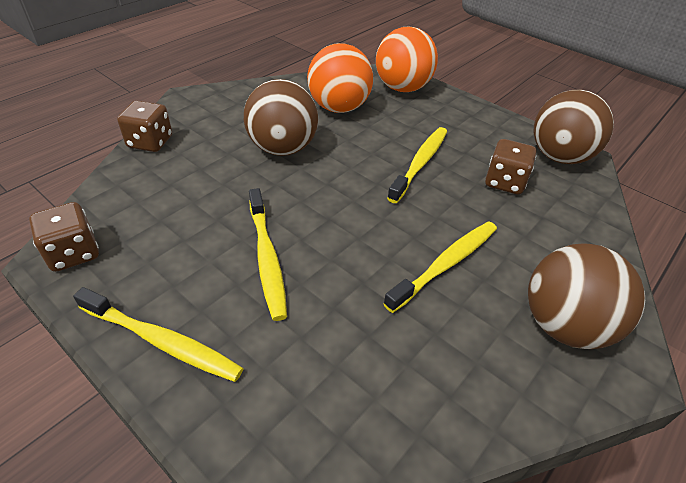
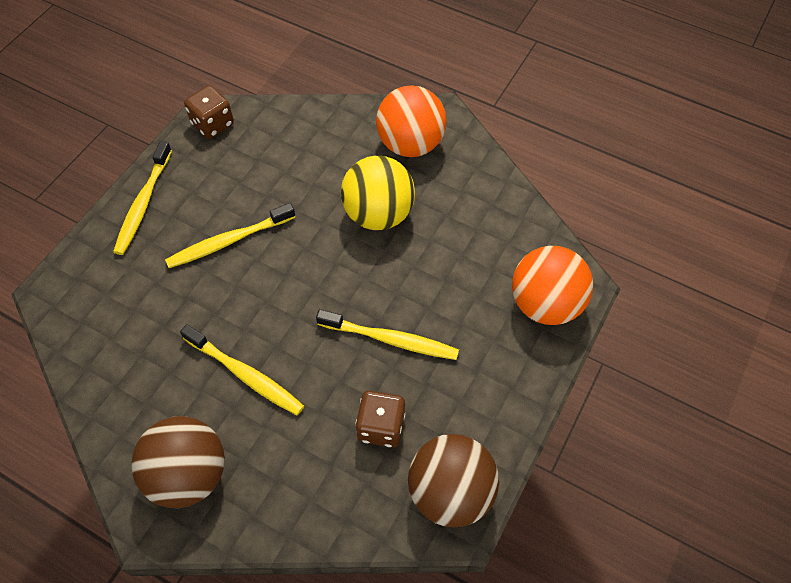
camera: 80 degrees right, 15 degrees up
brown dice [117,100,172,152] -> none
brown ball [244,79,318,156] -> yellow ball [341,155,415,230]
orange ball [307,43,373,113] -> orange ball moved to [376,85,447,157]

